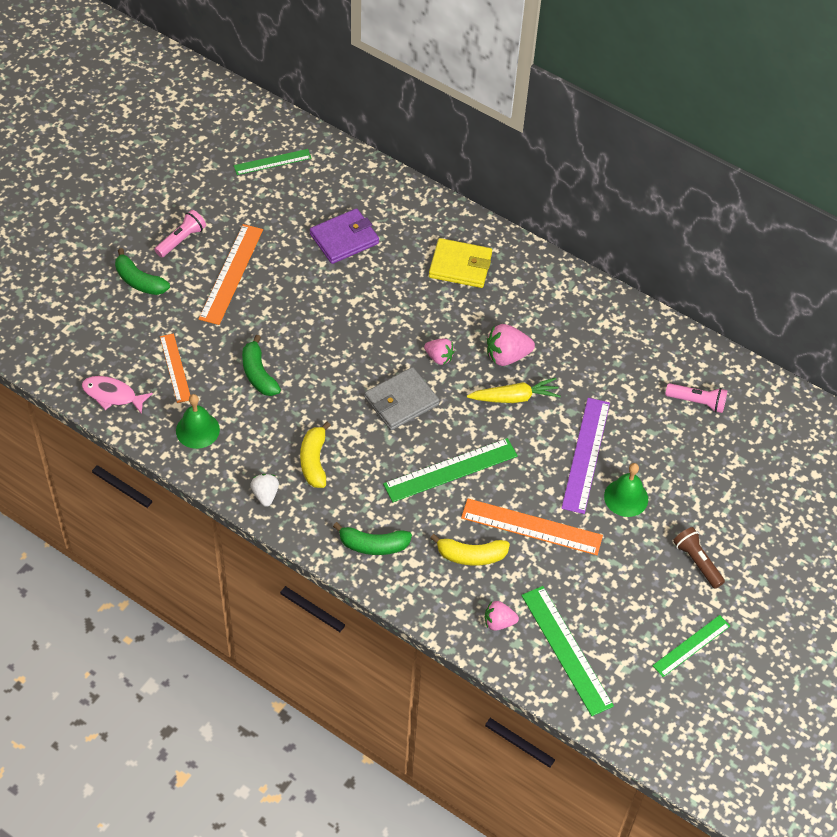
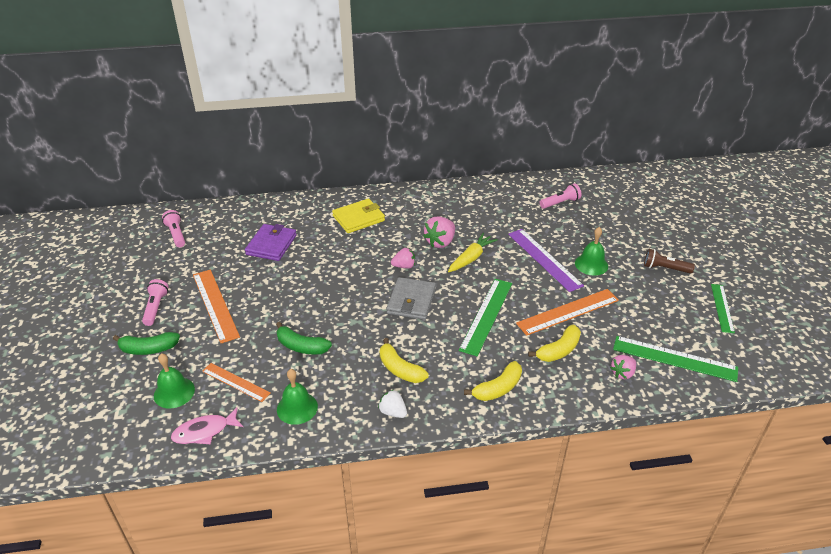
camera: 40 degrees left, 15 degrees down
green ruler [234,149,312,175] -> pink flashlight [162,210,185,247]
green banana [333,522,412,555] -> yellow banana [464,361,522,401]
none -> green bell [154,353,195,409]

